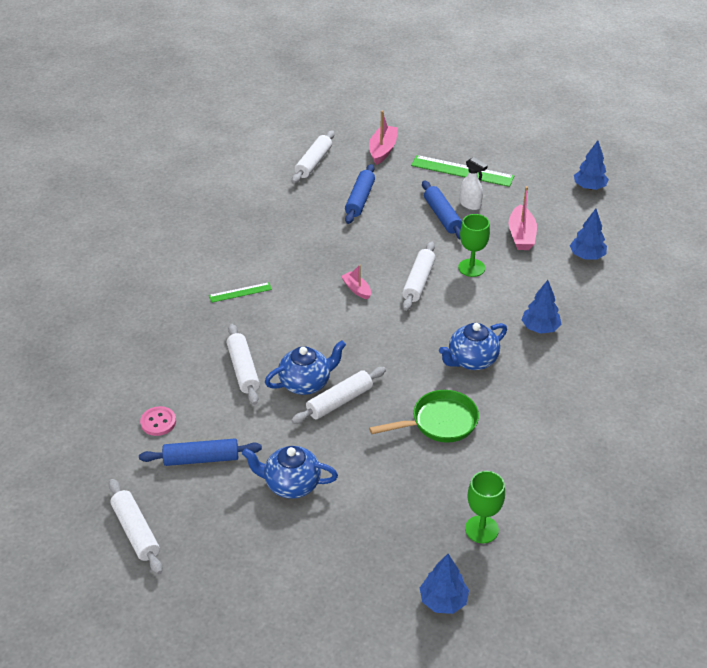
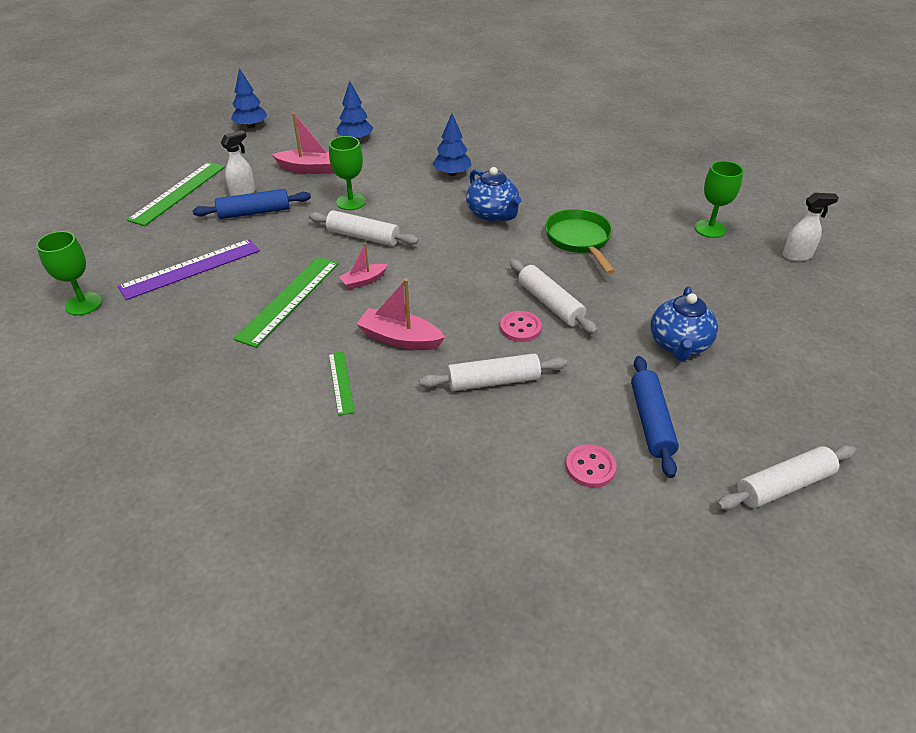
camera: 85 degrees left, 0 degrees up
blue teapot [265,340,346,395] -> pink button [500,311,542,342]
white rolling pin [292,130,334,183] -> green goblet [36,231,102,316]
blue rolling pin [345,164,375,224] -> purple ruler [118,239,260,300]
pink boat [369,110,398,165] -> pink boat moved to [357,279,445,350]
blue tree [420,554,469,614] -> white spray bottle [783,193,839,261]
none -> green ruler [234,257,339,348]

